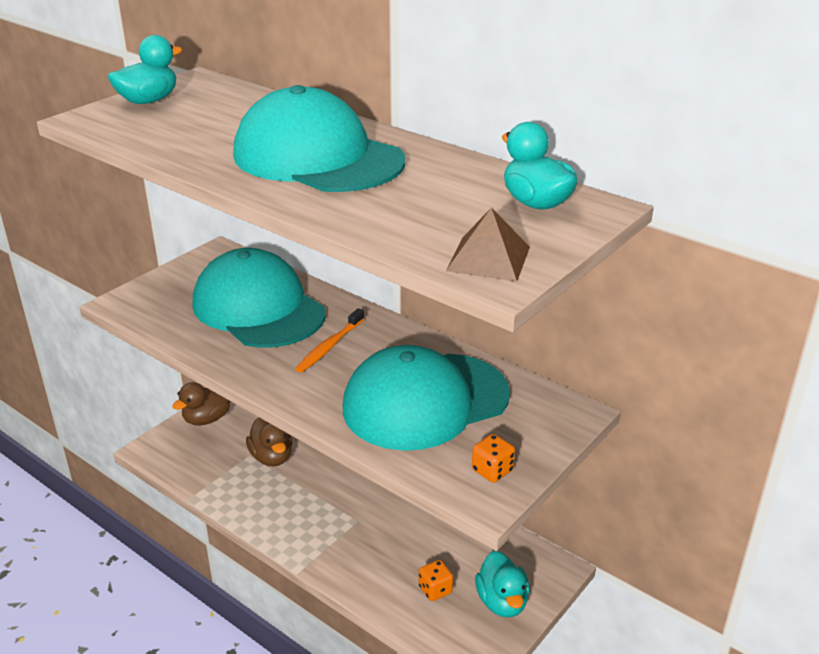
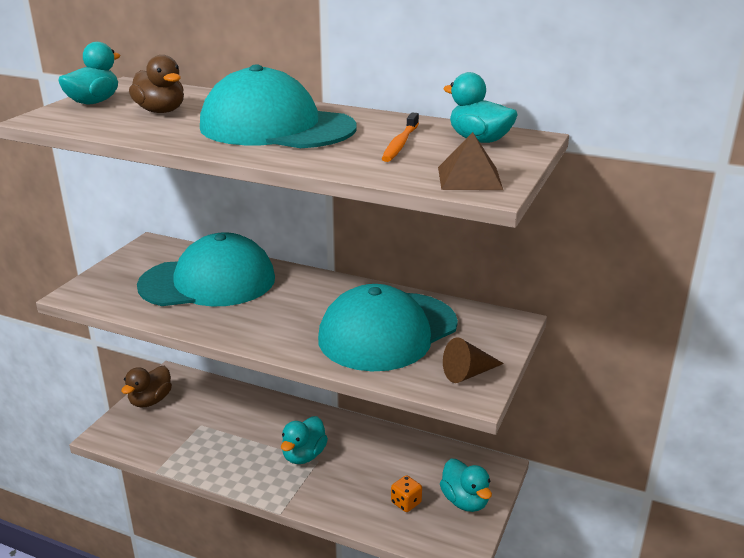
camera: 15 degrees left, 5 degrees down
turquoise cap [193,248,326,348] -> turquoise cap turned 135 degrees clockwise [137,232,275,307]
brown duck [246,417,292,466] -> brown duck moved to [129,55,184,113]
orange toothbrush [295,308,364,373] -> orange toothbrush moved to [382,112,419,162]
orange dice [472,434,515,483] -> brown cone [443,338,504,383]
none -> turquoise duck [281,416,328,464]

